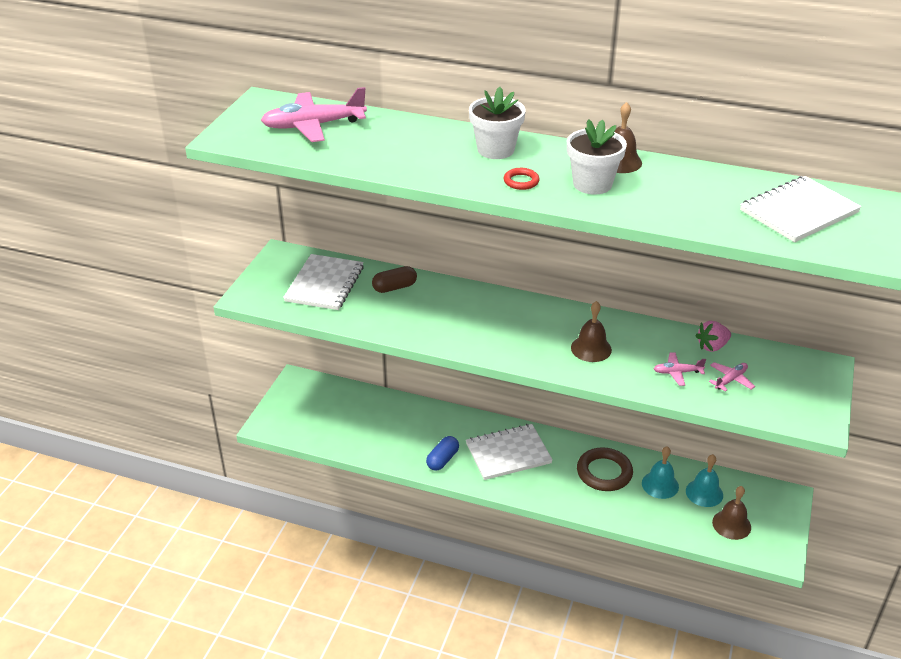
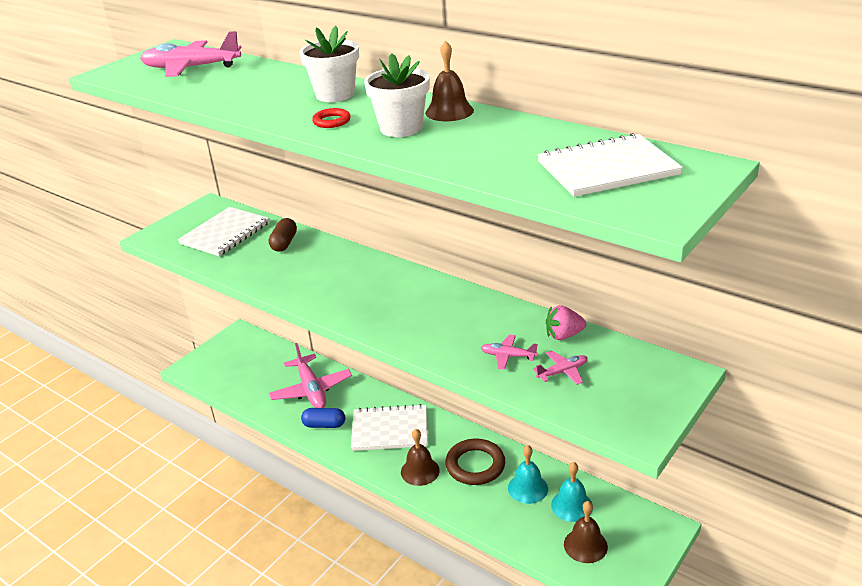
camera: 20 degrees right, 5 degrees down
brown capsule [372,266,417,293] -> brown capsule turned 75 degrees counterclockwise [269,218,297,252]
blue capsule [426,436,459,471] -> blue capsule turned 45 degrees clockwise [301,408,345,428]
brown bell [571,301,612,362] -> brown bell moved to [401,429,440,486]
none -> pink plane [269,343,352,408]

